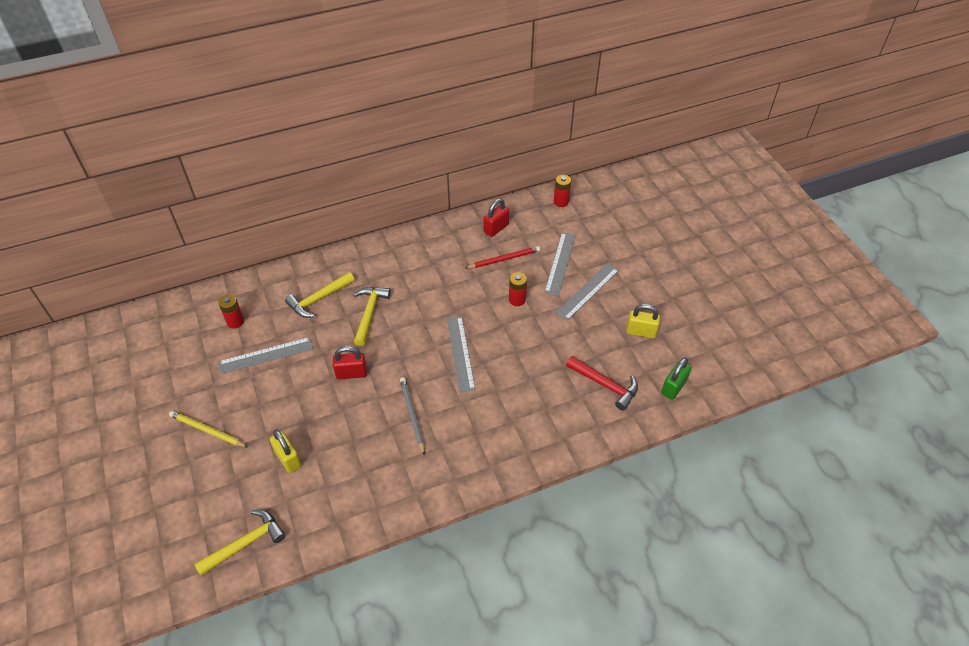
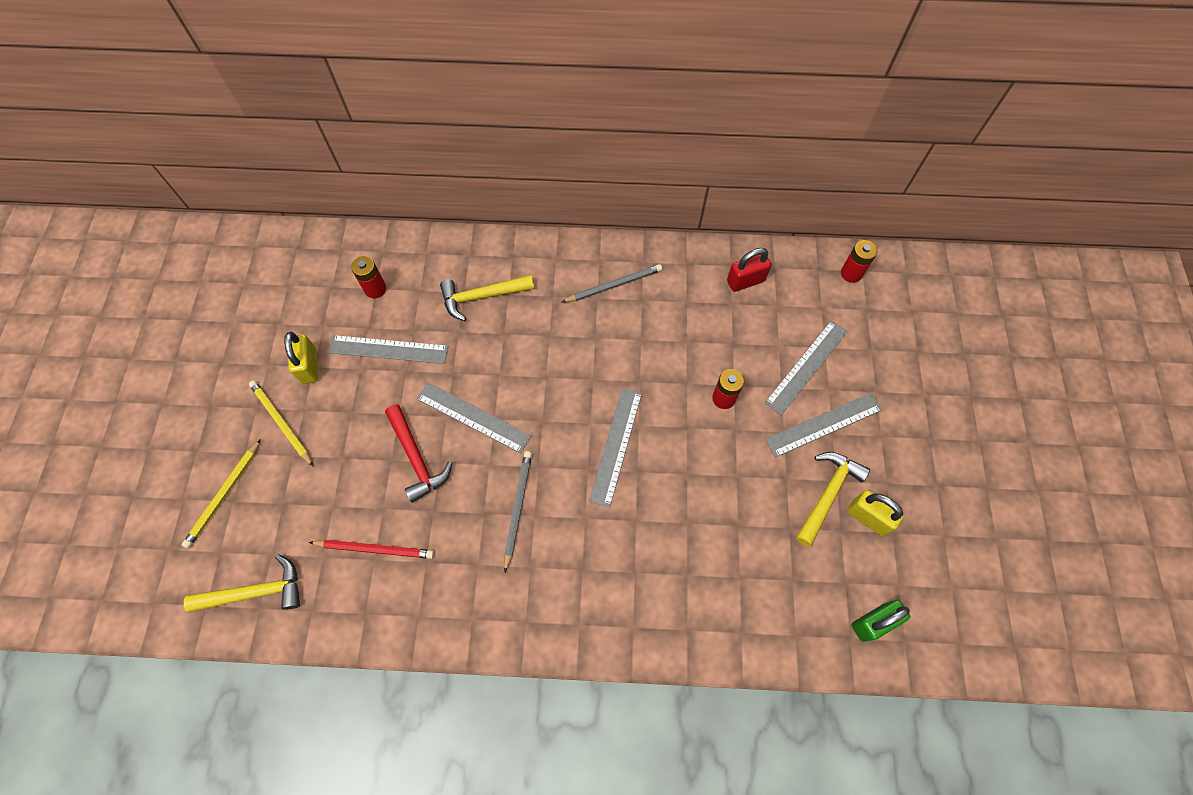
camera: 25 degrees right, 15 degrees up
yellow padlock [270,430,301,473] -> yellow padlock moved to [284,332,318,384]
red padlock [333,346,367,379] -> grey ruler [416,382,531,453]
yellow hammer [353,287,391,346] -> yellow hammer moved to [796,452,870,547]
red pencil [465,246,540,268] -> red pencil moved to [309,540,434,559]
red hammer [566,356,638,411] -> red hammer moved to [385,405,452,503]
none -> yellow pencil [182,439,261,548]
none -> grey pencil [562,264,662,302]

